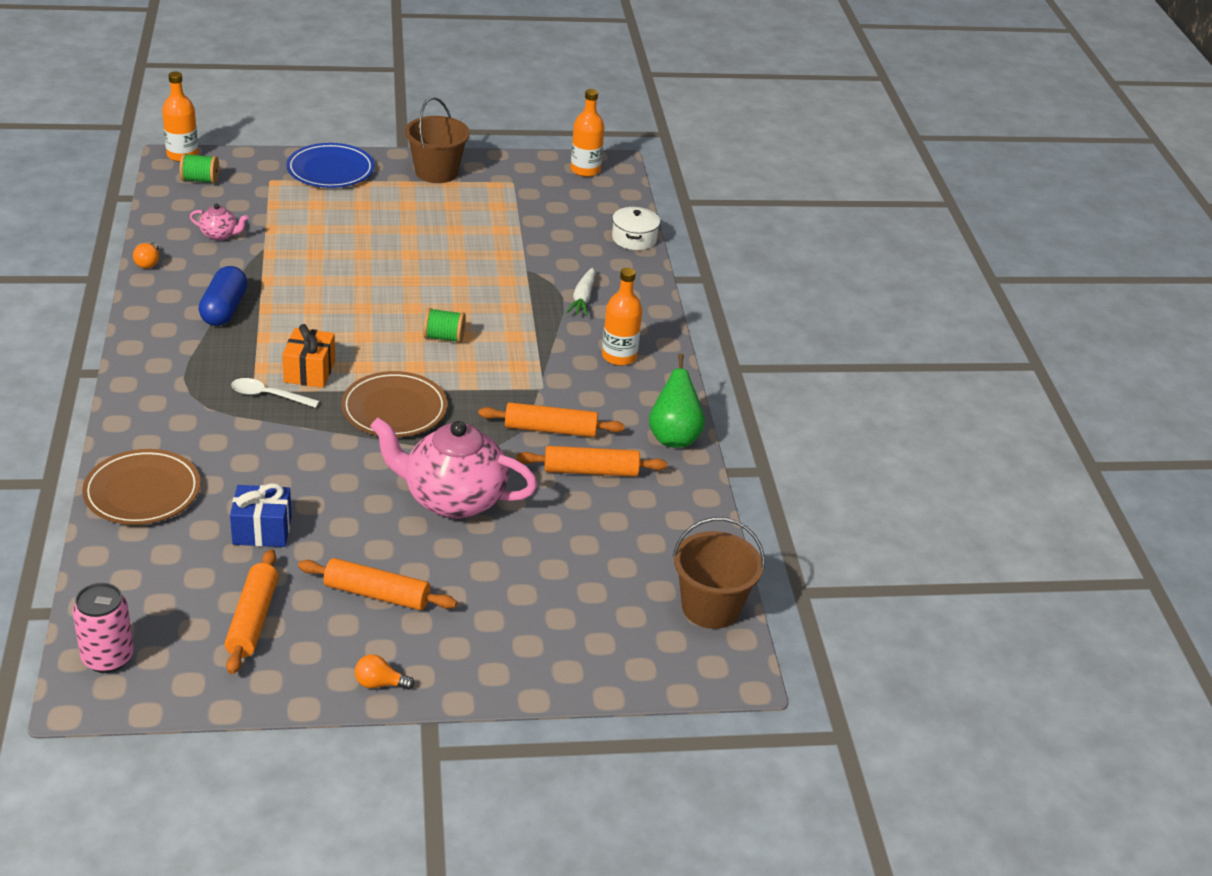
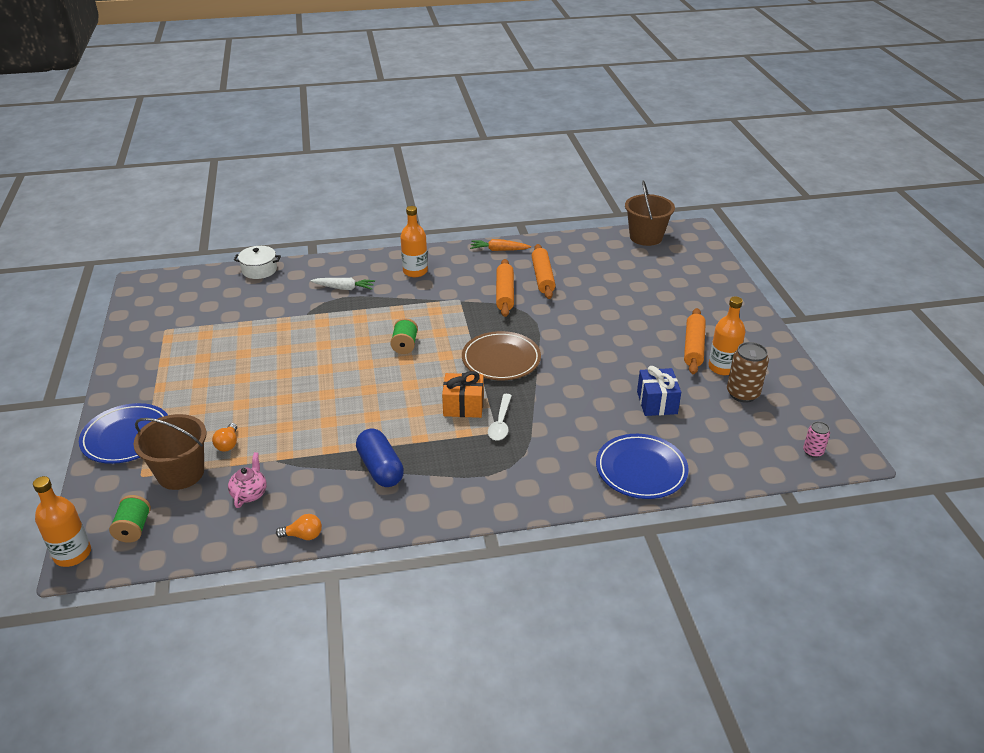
camera: 90 degrees left, 0 degrees up
pink can [73,583,134,673] -> pink can [803,421,830,458], size x0.57
brown plate [82,449,201,525] -> blue plate [596,434,689,499]
blue capsule [199,266,248,326] -> blue capsule turned 60 degrees clockwise [356,428,404,487]
orange rolling pin [225,549,278,674] -> brown can [727,342,769,403]
orange light bulb [355,654,415,690] -> orange light bulb moved to [212,423,237,452]
pink teapot [370,418,538,519] -> none
brown bucket [405,97,470,183] -> brown bucket moved to [133,414,207,490]
orange bottle [571,89,604,177] -> orange bottle moved to [708,297,745,375]
green pear [649,354,705,448] -> orange carrot [470,239,531,251]

